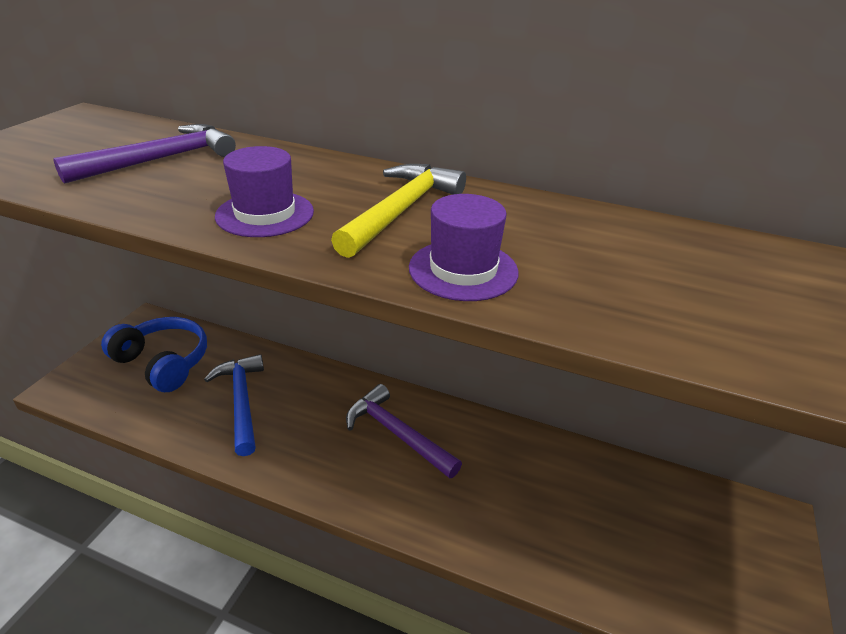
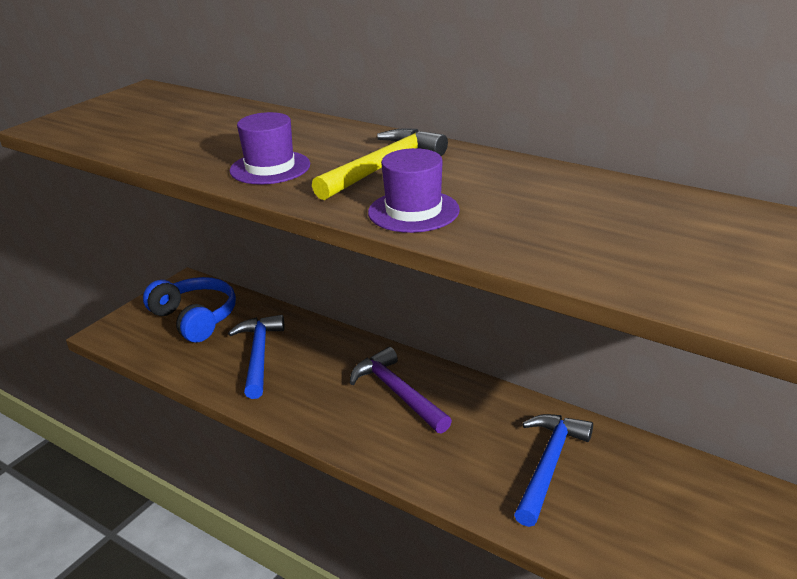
camera: 15 degrees right, 5 degrees down
purple hammer [53,124,236,184] -> none
none -> blue hammer [514,414,593,527]

